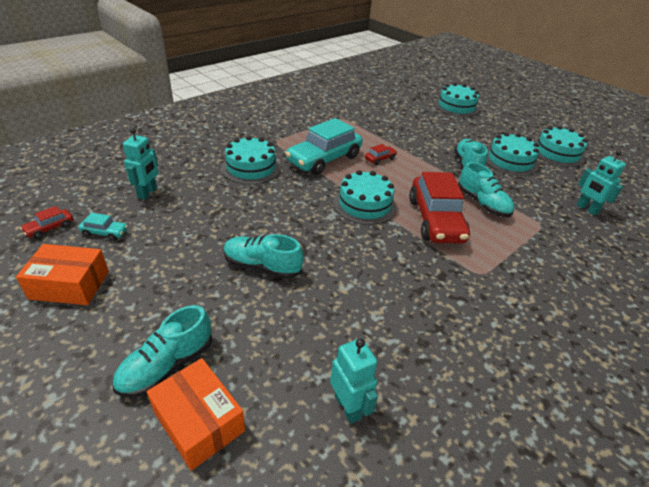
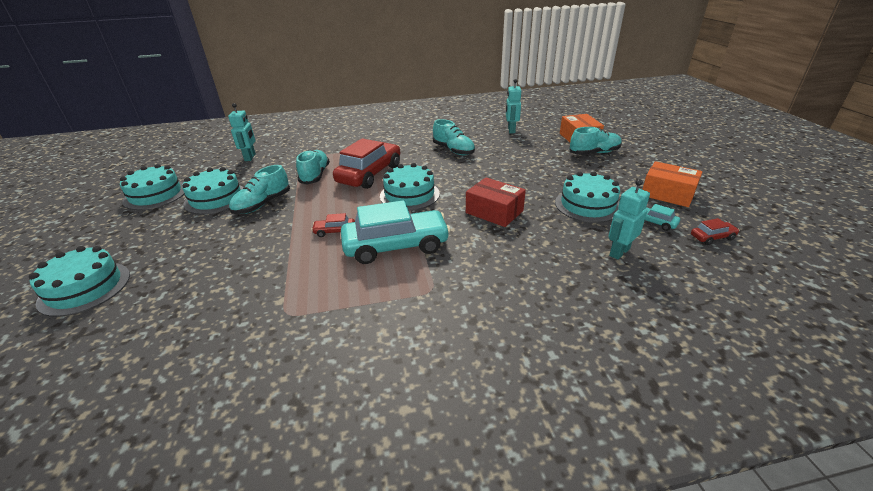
camera: 145 degrees left, 5 degrees down
turquoise cake [221,136,281,185] -> turquoise cake moved to [555,171,620,223]
turquoise shoe [223,234,304,279] -> turquoise shoe moved to [433,119,475,155]
none -> red box [466,178,526,227]

